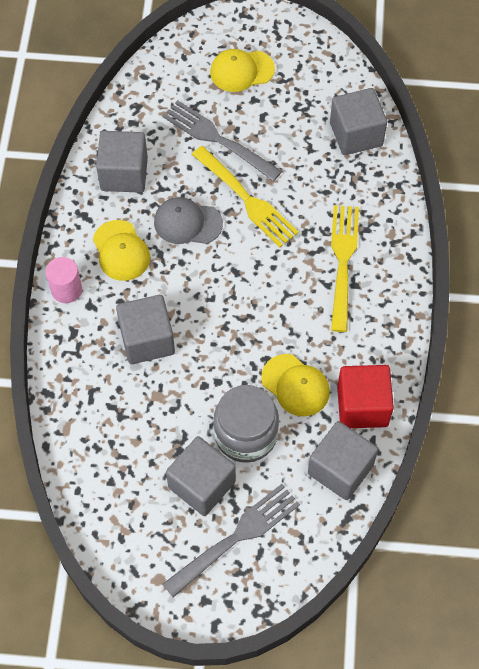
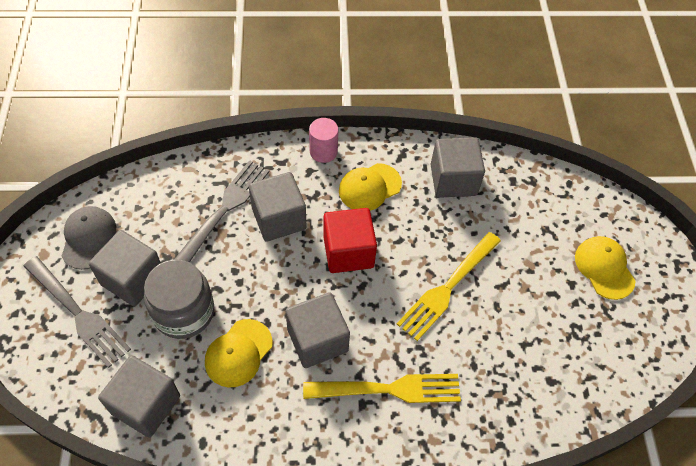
camera: 80 degrees right, 5 degrees down
grey cap [154,197,223,244] -> grey cap moved to [61,206,116,270]
grey fork [163,100,282,181] -> grey fork moved to [174,160,270,262]
grey cube [330,88,387,155] -> grey cube moved to [285,292,350,368]
red cube [337,365,394,428] -> red cube moved to [323,208,377,273]

